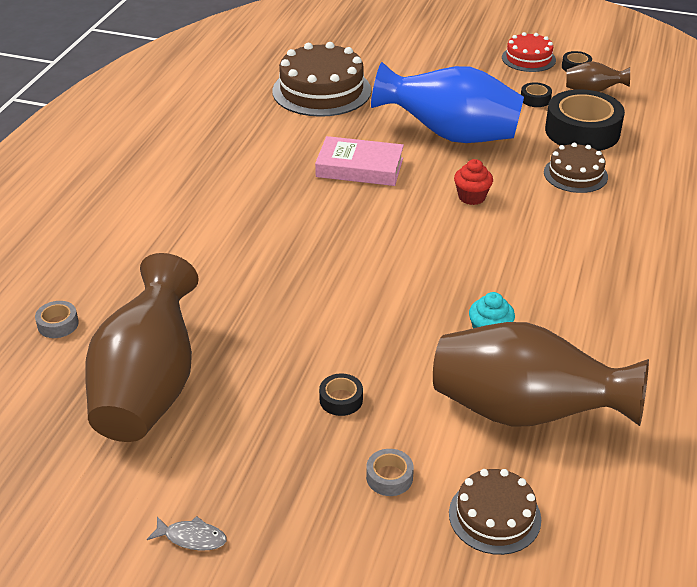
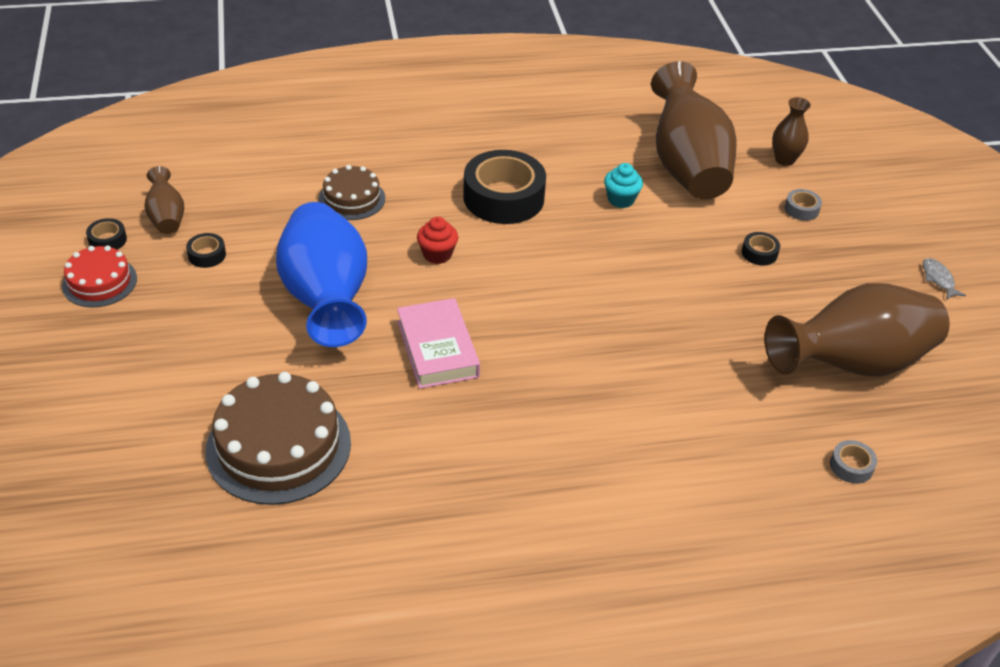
camera: 120 degrees left, 5 degrees up
brown cake [449,469,541,555] -> brown vase [772,97,811,166]
black tape [545,89,625,151] -> black tape moved to [463,150,546,224]

